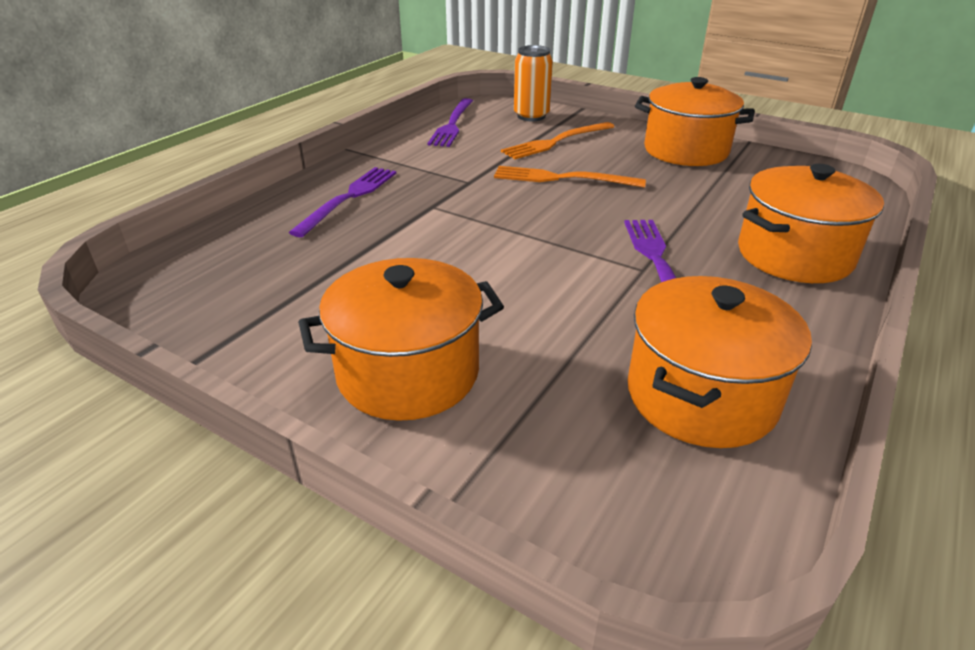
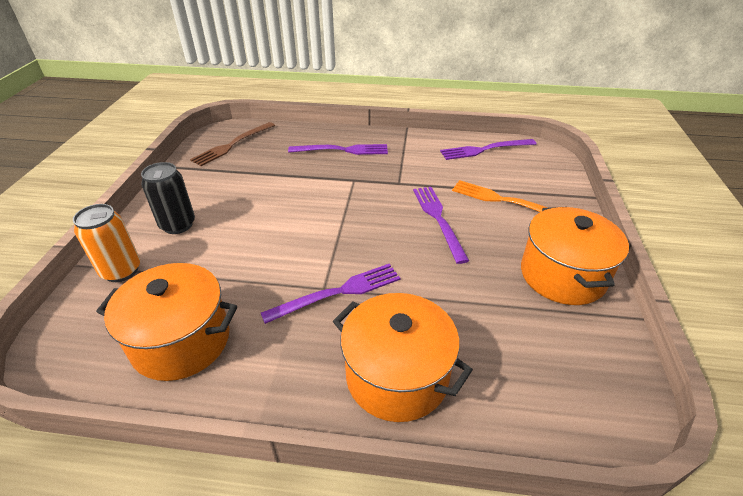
camera: 65 degrees right, 5 degrees up
orange pot [298,258,504,421] -> black can [141,162,195,234]
orange fork [494,166,646,188] -> purple fork [413,187,469,264]
orange can [514,45,553,121] -> orange can moved to [73,204,140,282]
none -> brown fork [190,122,275,166]

